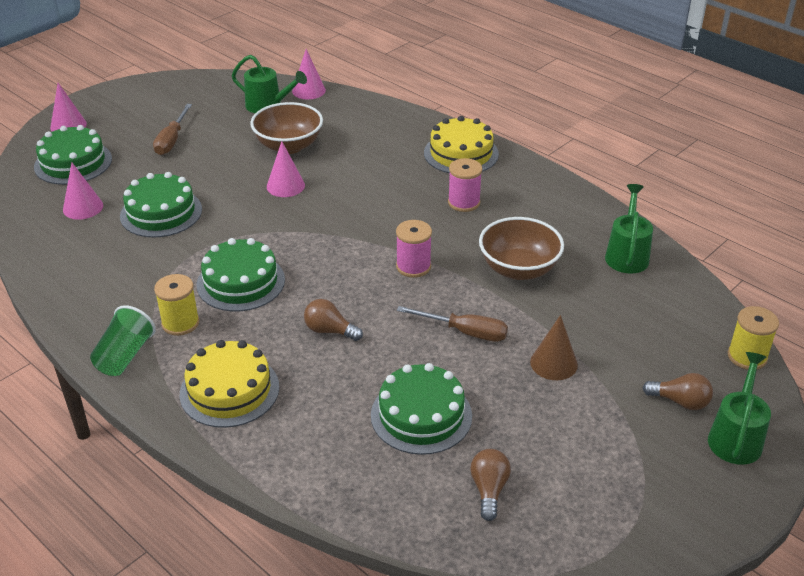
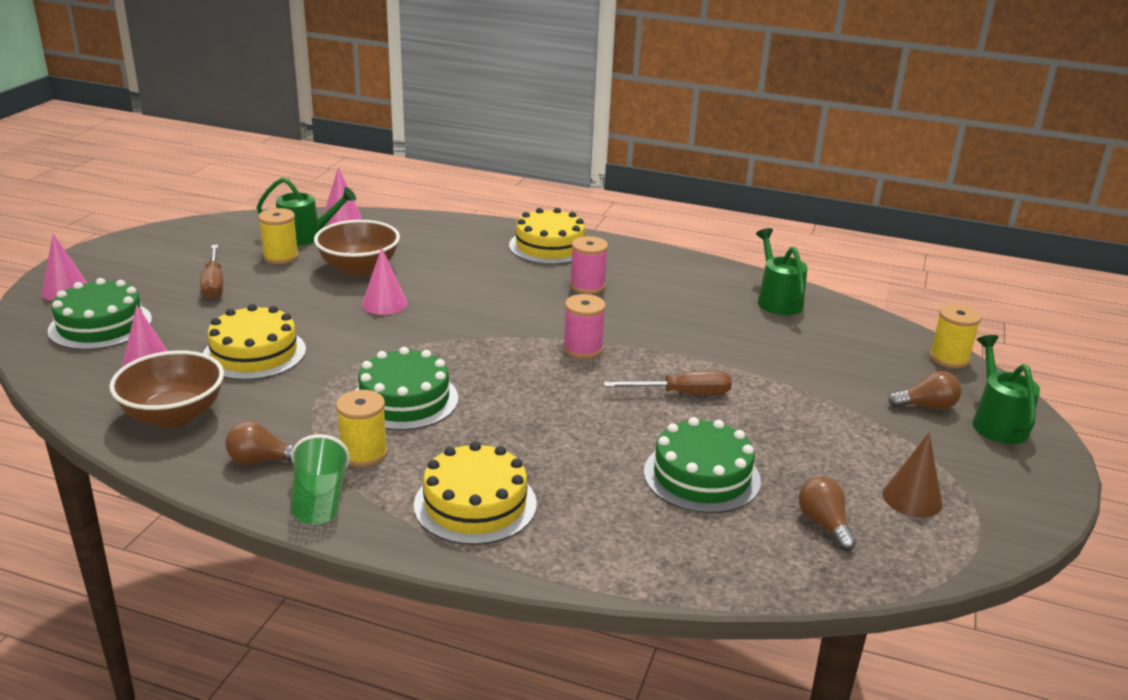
camera: 25 degrees left, 10 degrees down
green cake [120,172,202,238] -> yellow cake [203,304,306,380]
brown light bulb [304,299,363,341] -> brown light bulb moved to [225,421,294,465]
brown bowl [479,217,564,280] -> brown bowl moved to [109,350,224,428]
brown cone [530,315,578,380] -> brown cone moved to [883,433,943,517]
none -> yellow spool [258,208,299,264]

